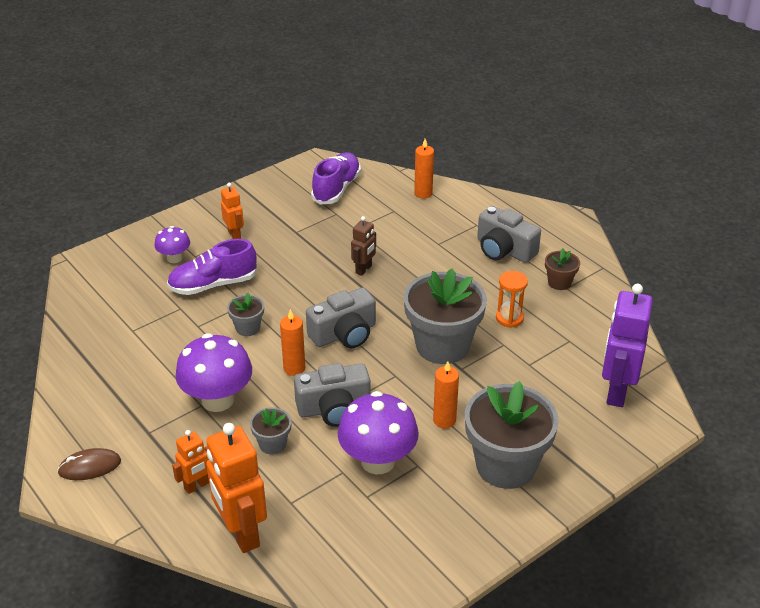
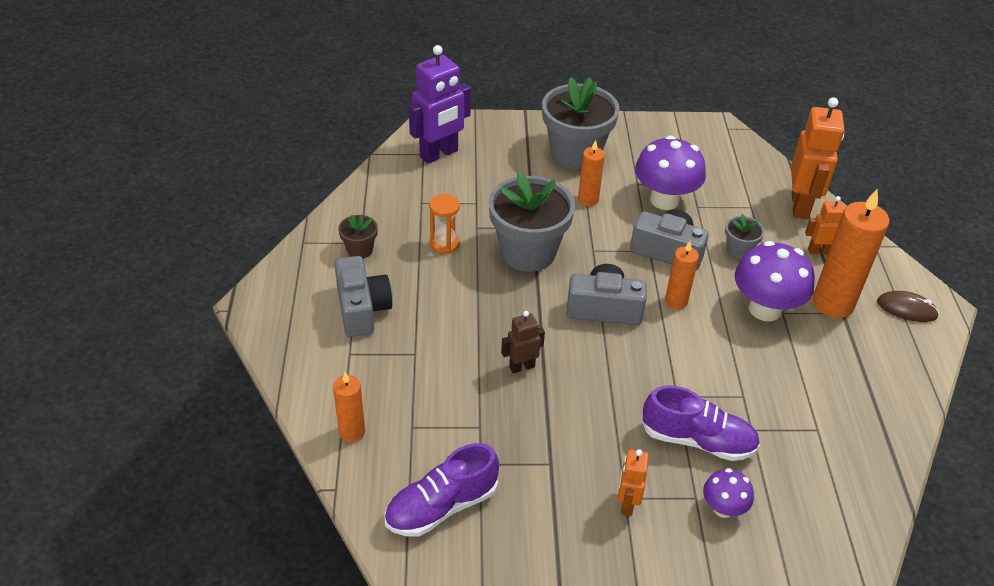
camera: 145 degrees left, 5 degrees up
grey flower pot [227,293,264,336] -> none
none -> orange candle [813,189,889,318]

